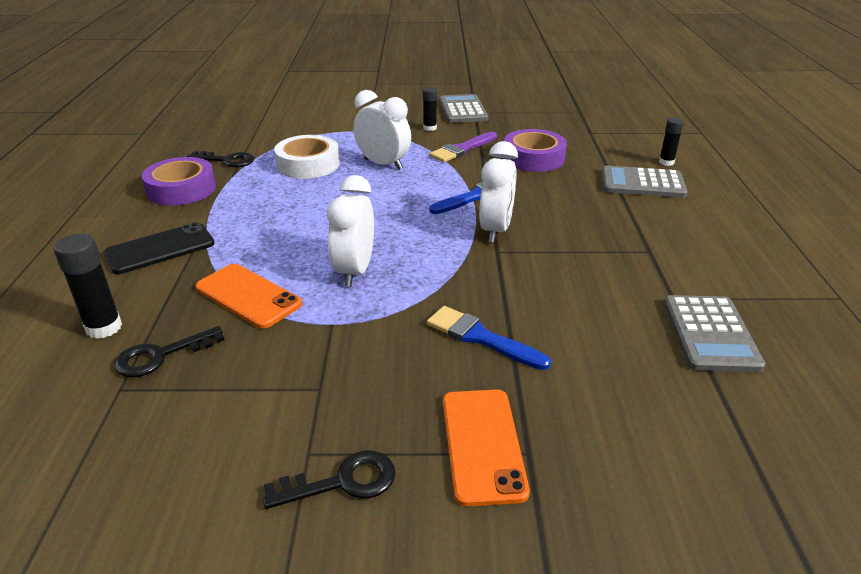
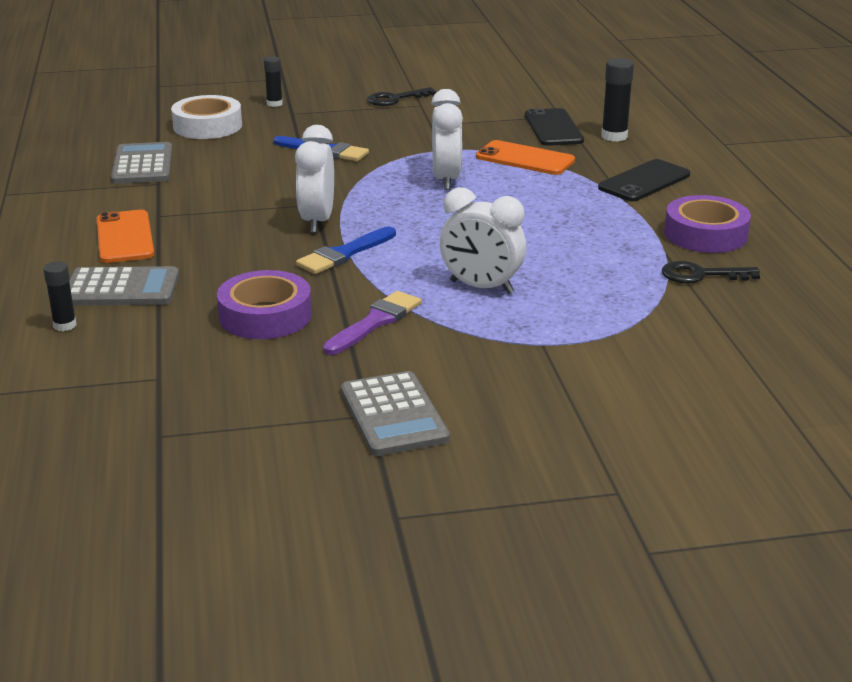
camera: 170 degrees right, 5 degrees down
black key [114,326,225,378] -> black phone [525,108,584,146]
white tape [274,135,340,179] -> white tape moved to [171,95,242,139]
black glue stick [423,87,437,131] -> black glue stick moved to [264,56,283,107]
orange phone [443,389,530,507] -> orange phone moved to [96,210,154,263]

